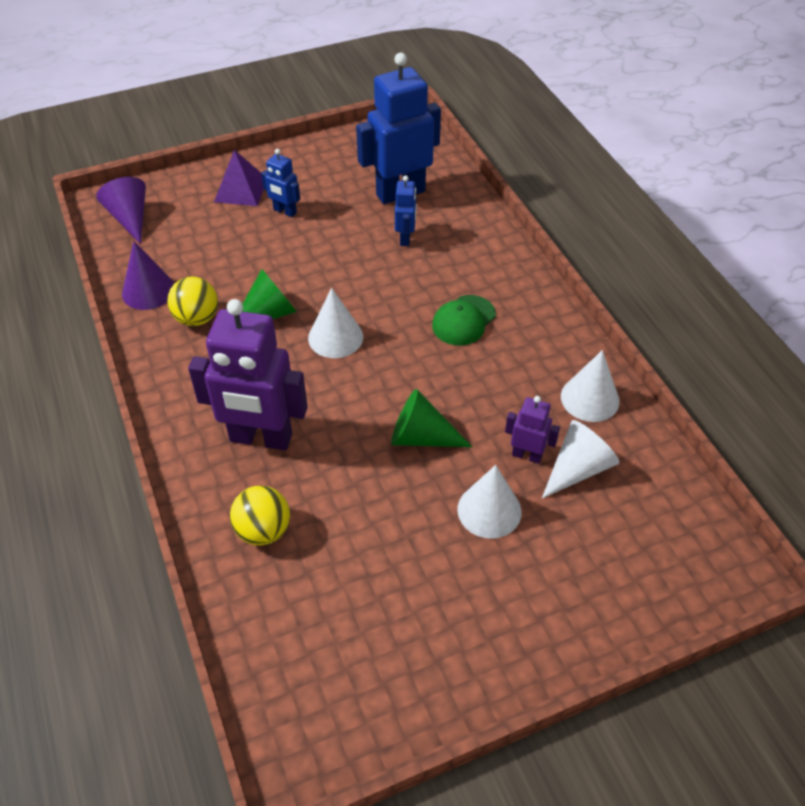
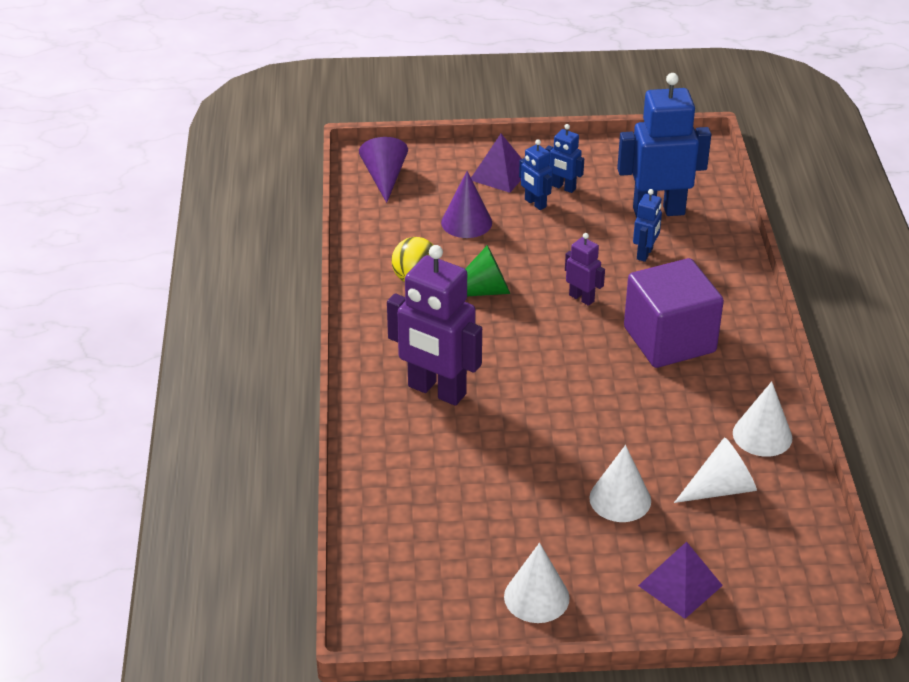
camera: 20 degrees right, 10 degrees down
purple cone [122,241,174,310] -> purple cone moved to [441,171,492,238]
yellow ball [230,485,290,545] -> none
white cone [308,288,363,358] -> white cone moved to [504,543,570,623]
green cone [391,389,472,447] -> none
green cap [432,295,496,346] -> purple cube [624,258,724,368]
purple robot [505,396,560,464] -> purple robot moved to [565,233,605,306]
none -> blue robot [545,124,584,193]
none -> purple pyramid [638,541,723,619]

